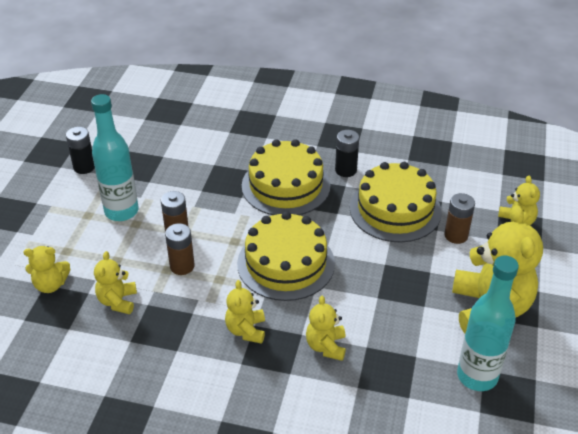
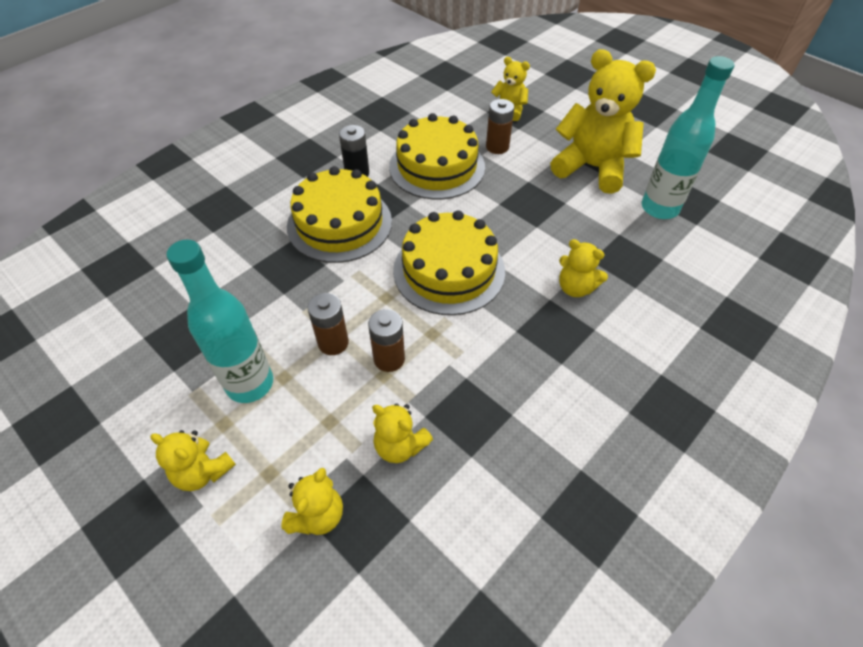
camera: 60 degrees left, 10 degrees up
black battery [66,127,95,174] -> none
yellow teddy bear [225,280,265,344] -> yellow teddy bear moved to [150,430,236,491]

